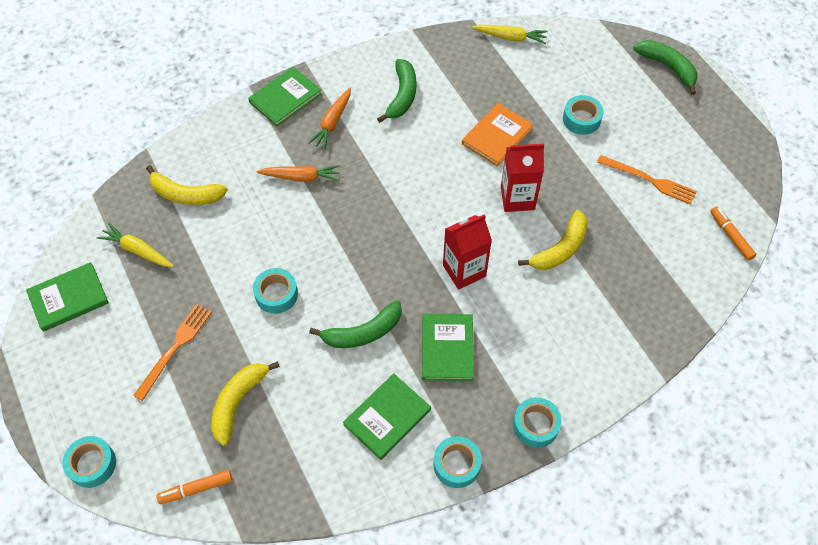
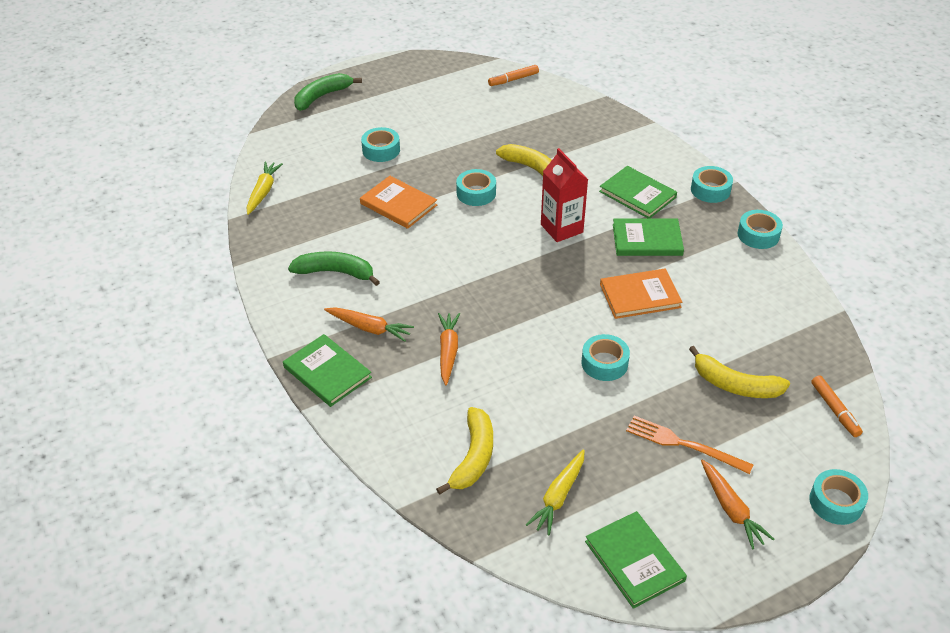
camera: 90 degrees left, 15 degrees down
green banana [309,300,402,348] -> orange book [600,269,683,319]
green book [343,373,431,460] -> green book moved to [599,166,677,219]
red carton [501,144,544,212] -> turquoise tape [456,169,496,206]
orange fork [597,155,697,205] -> none
none -> orange carrot [701,460,775,549]

